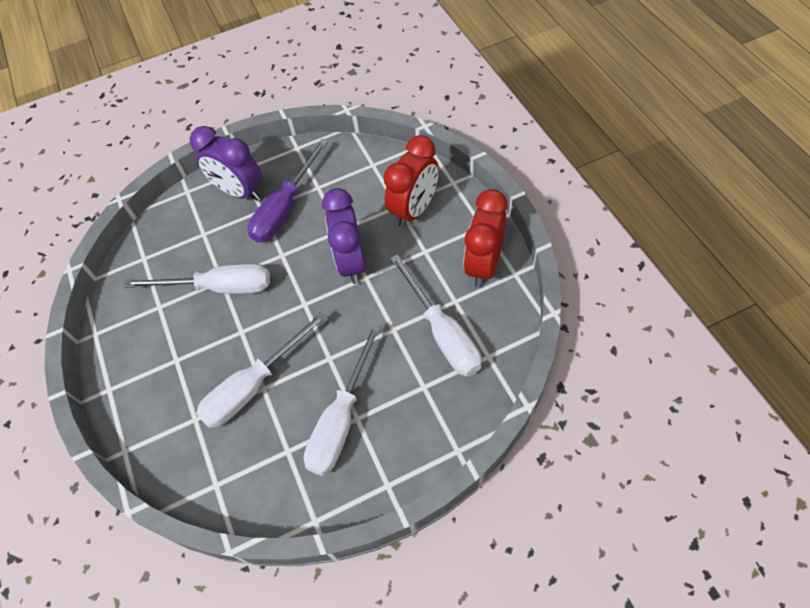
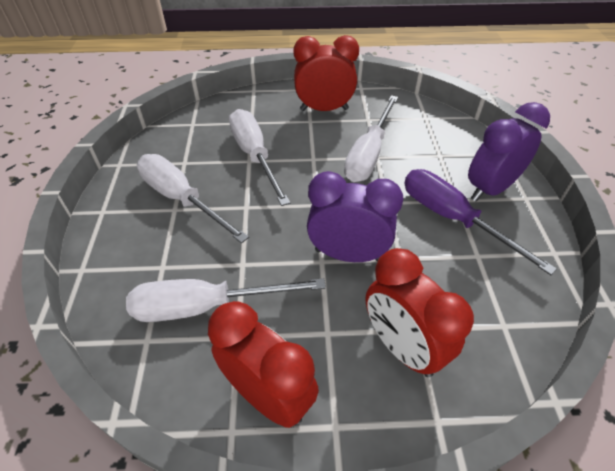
camera: 105 degrees right, 10 degrees down
none -> red clock [293,35,359,111]

